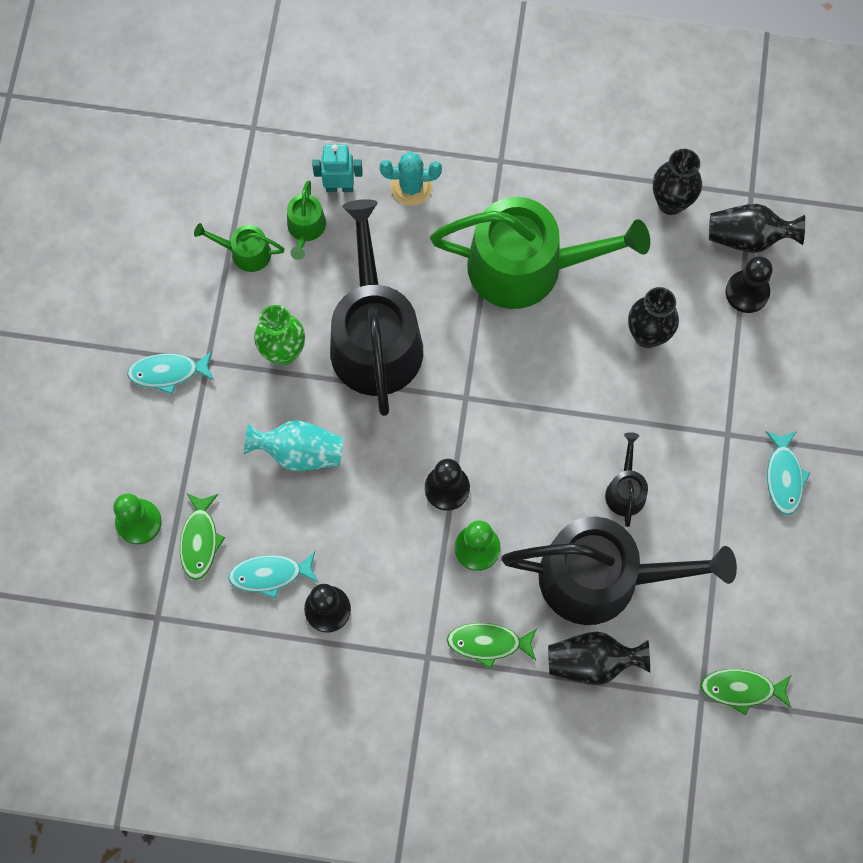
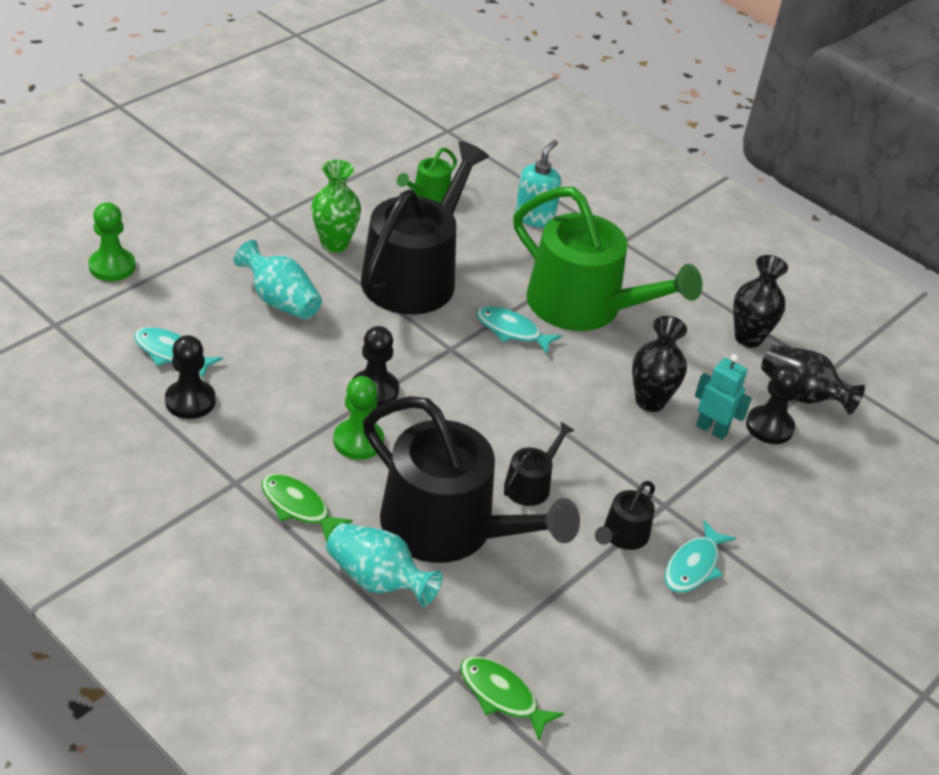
camera: 30 degrees right, 30 degrees down
turquoise fish [127,351,214,394] -> turquoise fish moved to [476,306,562,354]
green fish [180,493,225,580] -> none
green watering can [194,223,285,272] -> none
turquoise robot [312,145,363,192] -> turquoise robot moved to [695,354,752,440]
turquoise cactus [380,152,442,206] -> turquoise soap dispenser [515,140,561,227]
black vase [548,632,650,685] -> turquoise vase [326,523,443,607]
none -> black watering can [595,481,655,550]

